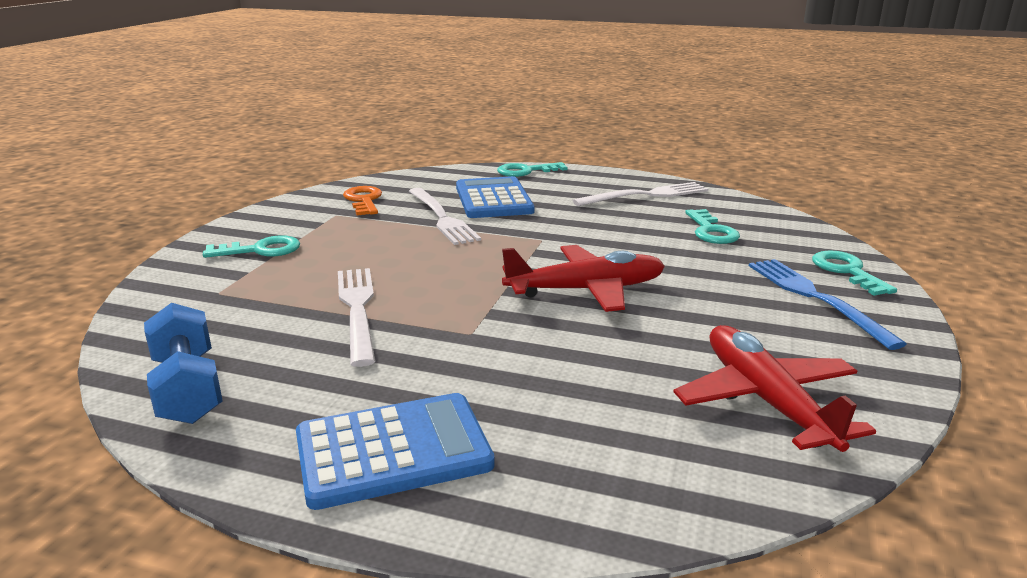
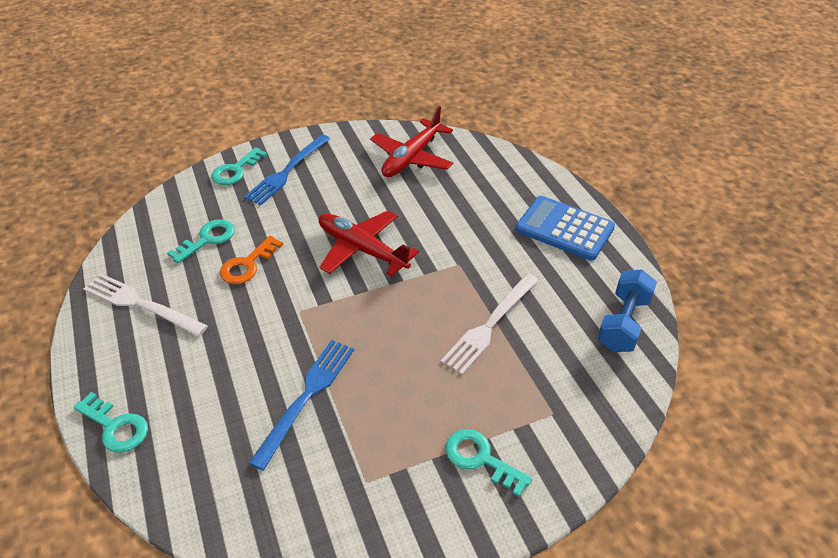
camera: 130 degrees left, 20 degrees up
orange key [343,186,382,215] -> orange key moved to [220,236,283,284]
white fork [409,188,481,245] -> blue fork [249,340,354,470]
blue calculator [456,176,534,218] -> none

